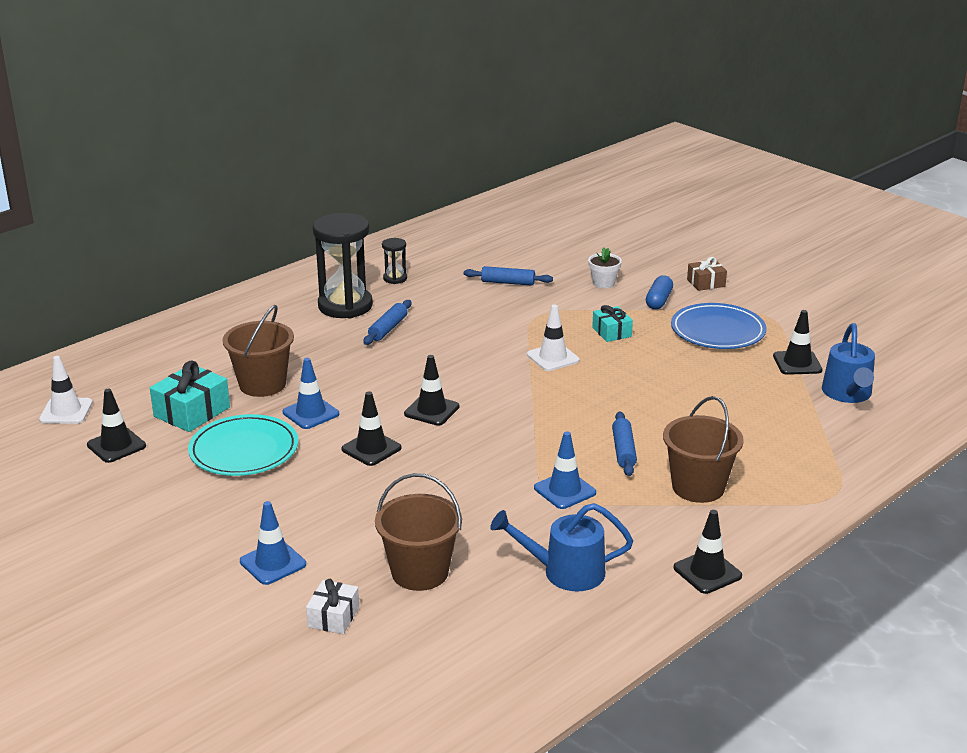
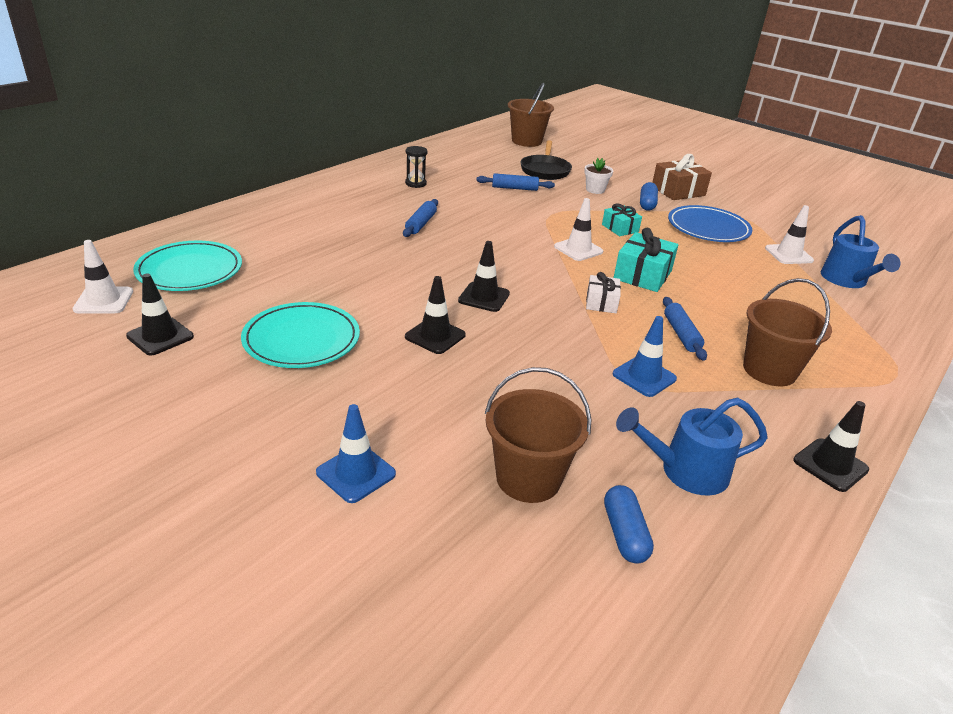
camera: 10 degrees left, 5 degrees up
turquoise gift [150,360,230,432] -> turquoise gift moved to [613,228,678,292]
brown bucket [223,305,294,397] -> brown bucket moved to [508,83,554,147]
blue traffic cone [283,358,339,429] -> none
white gift [306,579,359,634] -> white gift moved to [586,272,621,313]
black hourglass [313,213,373,318] -> none
brown gift [687,257,727,291] -> brown gift [652,154,712,200], size x1.62
black traffic cone [773,310,822,375] -> white traffic cone [765,205,814,264]
none -> turquoise plate [133,241,242,291]
none -> black pan [520,140,572,180]
none -> blue capsule [604,485,654,564]

